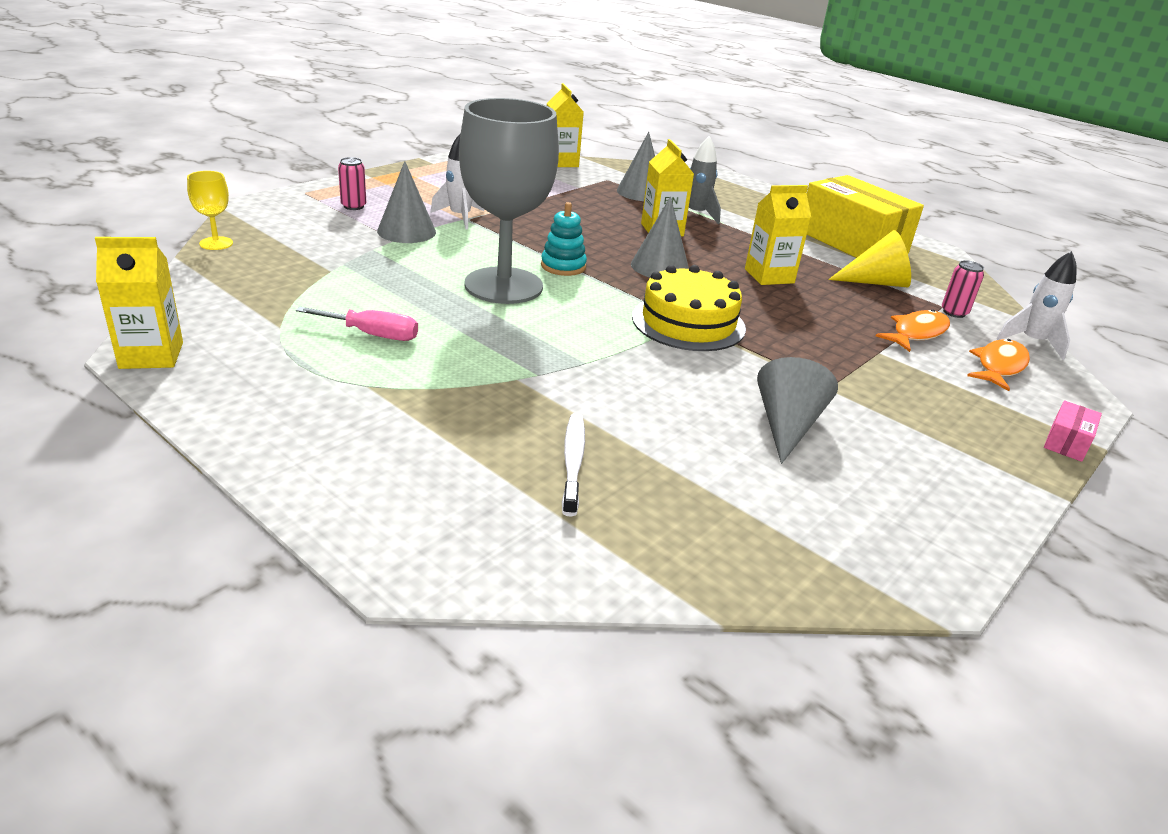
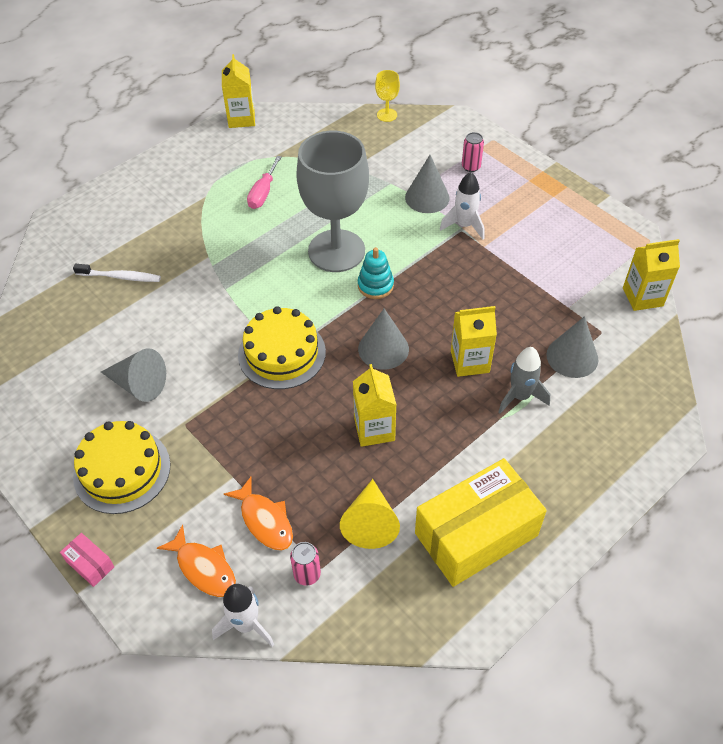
camera: 100 degrees right, 20 degrees up
none -> yellow cake [73,421,171,514]

